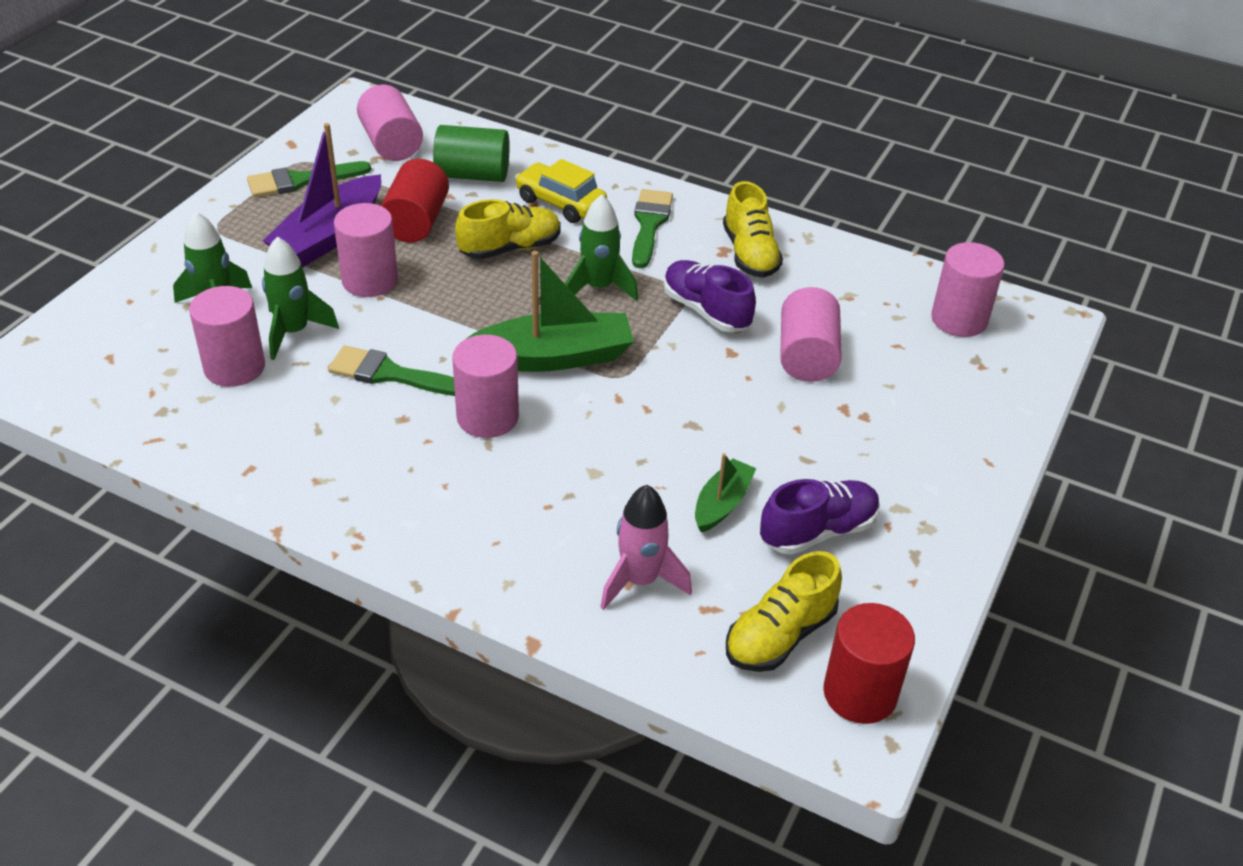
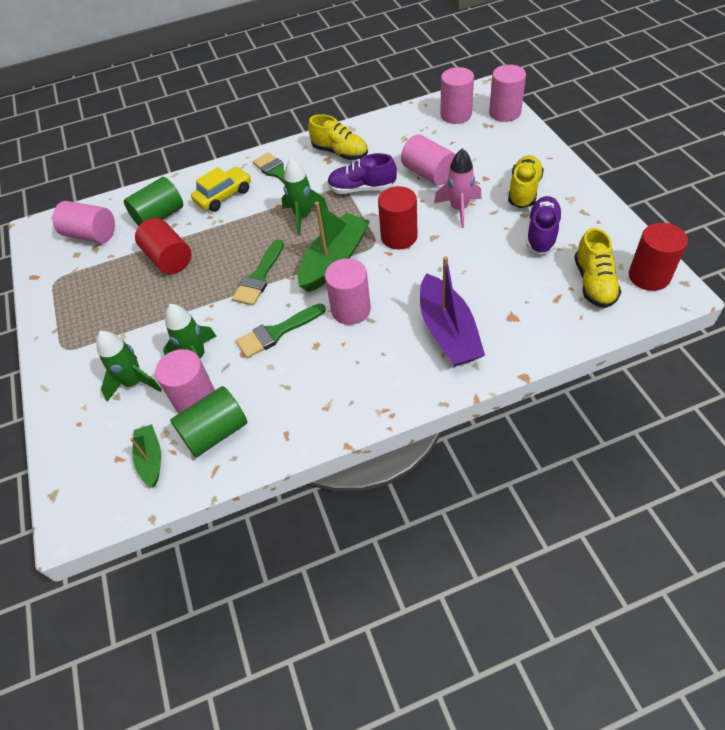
camera: 40 degrees left, 10 degrees up
green brush [247,161,371,197] -> green brush moved to [232,239,284,306]
purple boat [262,123,381,267] -> purple boat moved to [420,256,485,366]
pink cylinder [334,203,398,297] -> pink cylinder moved to [489,65,526,122]
yellow shoe [455,199,561,259] -> yellow shoe moved to [508,155,544,208]
yellow car [515,159,607,223] -> yellow car turned 150 degrees clockwise [191,167,251,212]
pink rocket [600,485,692,610] -> pink rocket moved to [434,148,482,228]
green boat [695,453,756,533] -> green boat moved to [130,424,161,487]
none -> green cylinder [170,386,247,457]
none -> red cylinder [378,186,418,249]

